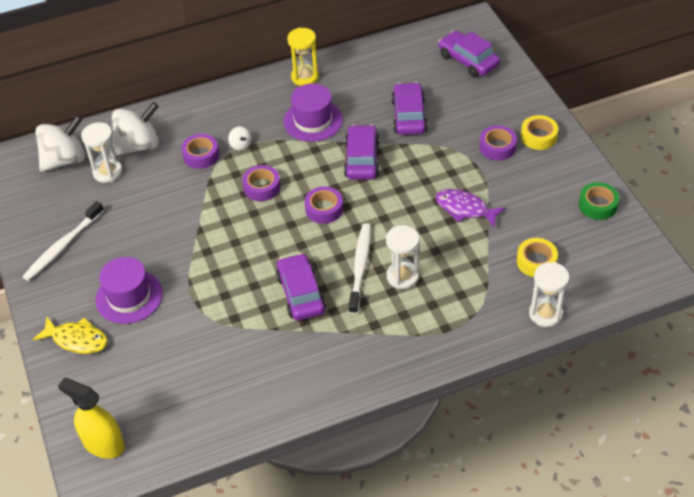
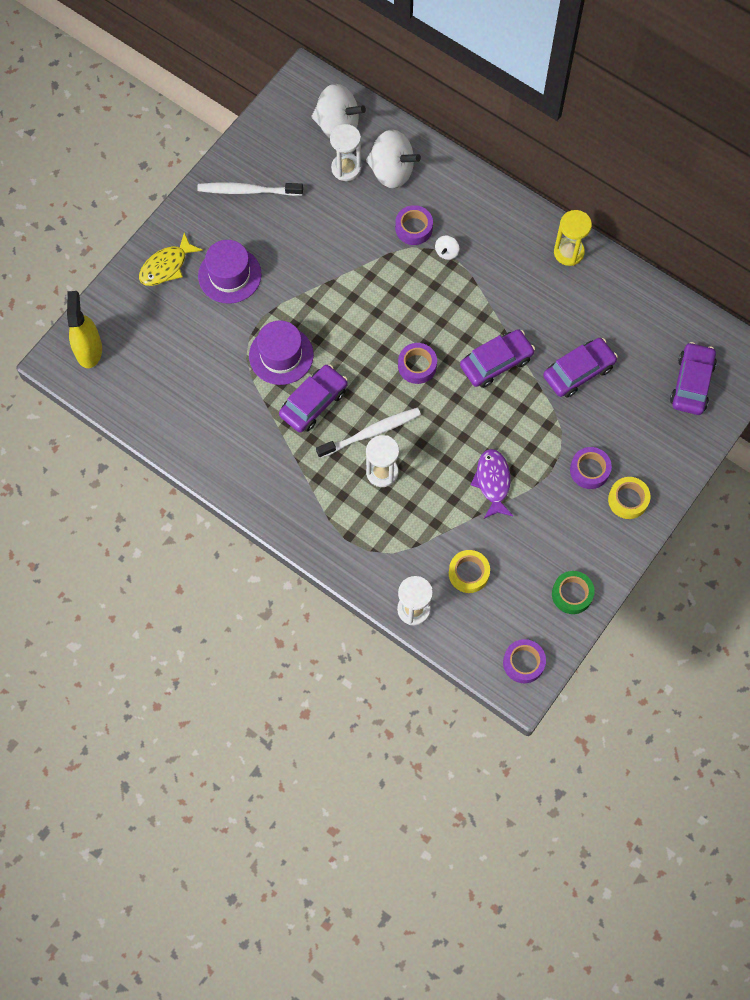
camera: 55 degrees right, 20 degrees up
yellow fish [33,317,108,354] -> yellow fish turned 60 degrees clockwise [139,233,203,286]
purple tape [242,165,281,201] -> purple tape moved to [503,639,546,683]
purple hat [284,84,343,142] -> purple hat moved to [249,320,314,385]

